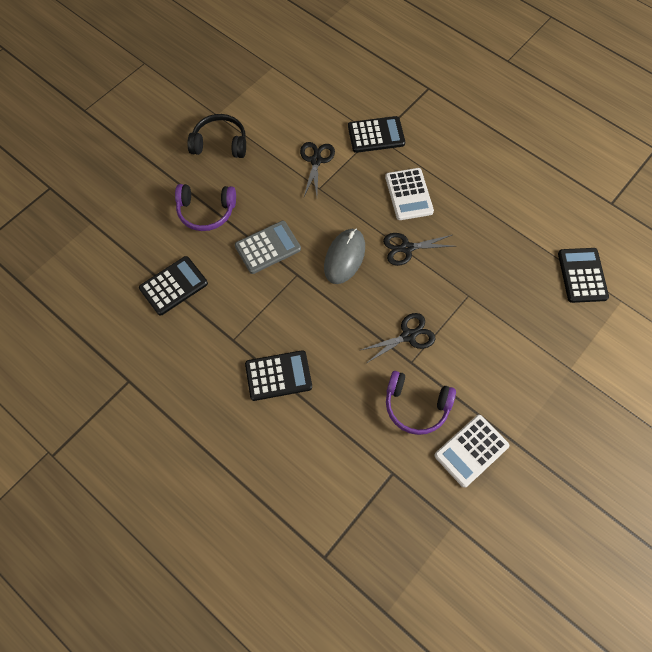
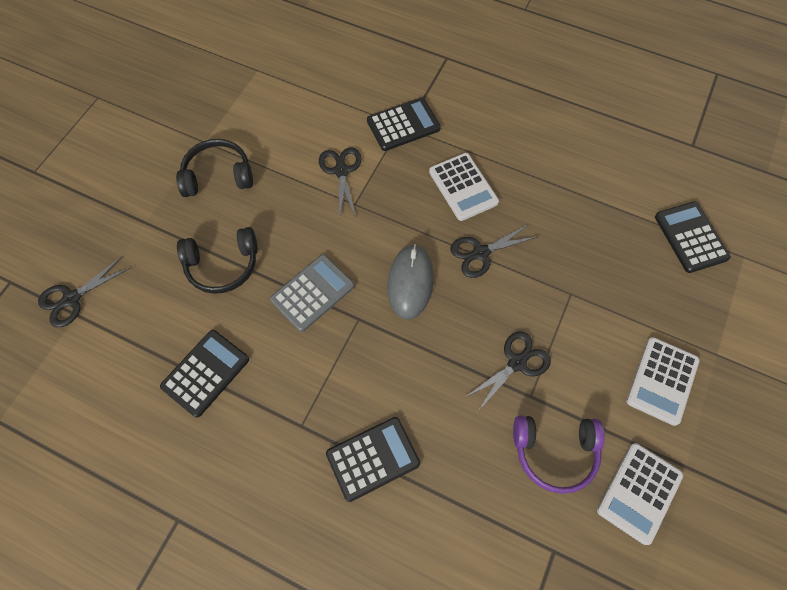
camera: 15 degrees left, 0 degrees up
purple headphones [175,184,236,231] -> black headphones [177,227,258,294]
none -> black scissors [38,257,130,327]
none -> white calculator [626,337,700,426]

